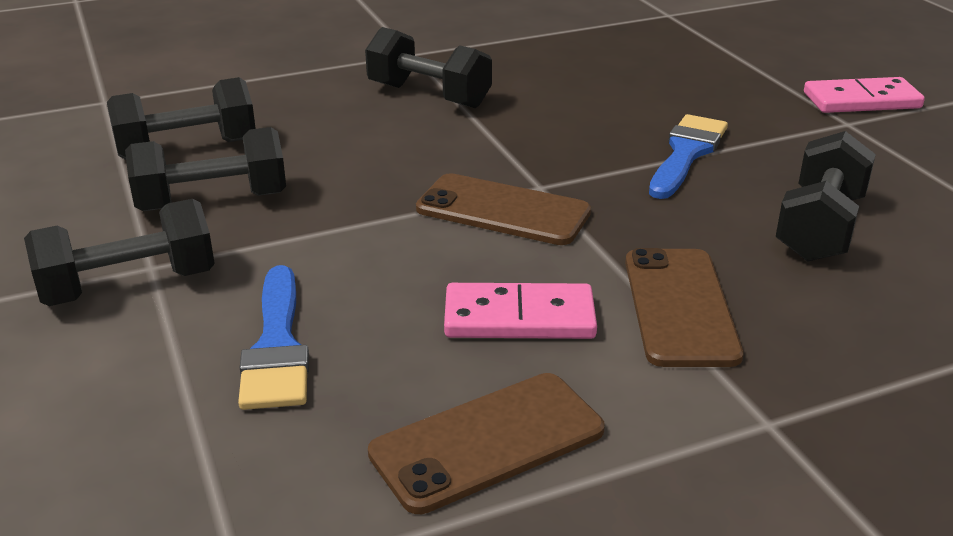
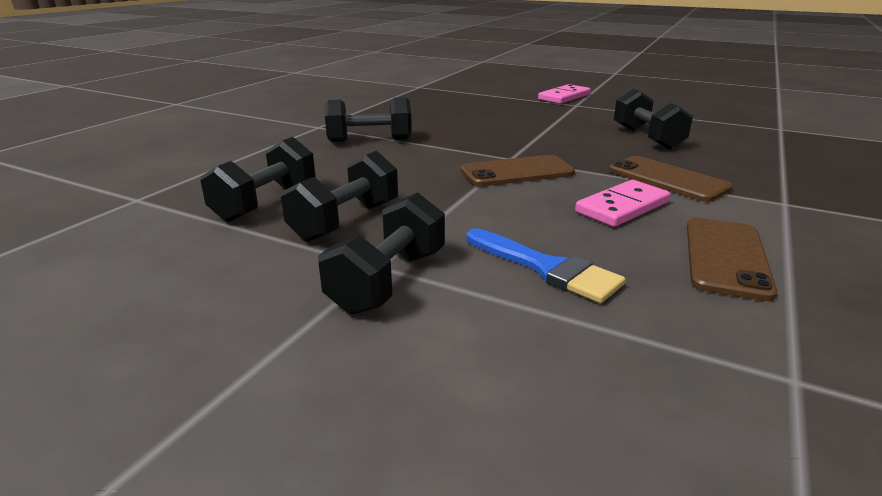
camera: 40 degrees left, 5 degrees down
blue brush [649,114,728,199] -> none

